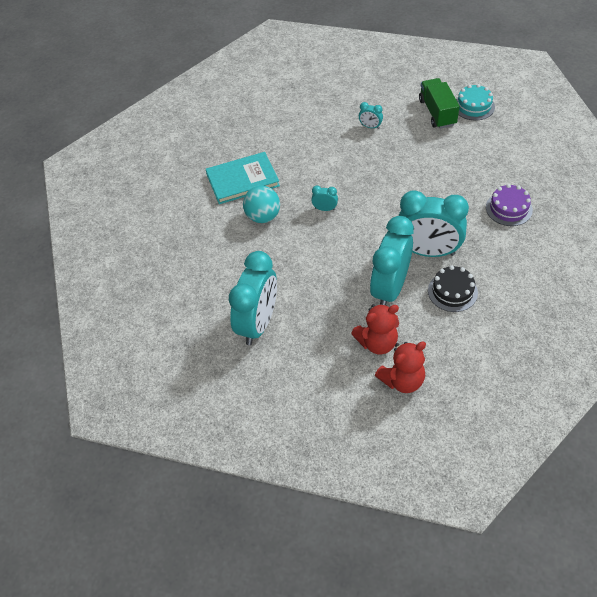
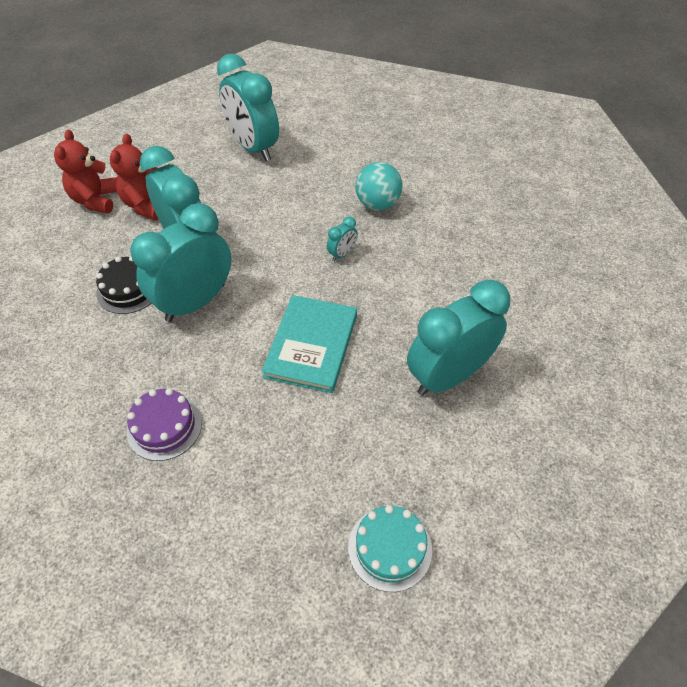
camera: 120 degrees right, 0 degrees up
turquoise book [206,152,280,204] -> turquoise book moved to [262,295,357,393]
turquoise clock [359,102,383,129] -> turquoise clock [407,280,510,396], size x2.44
green truck [419,78,460,129] -> none

